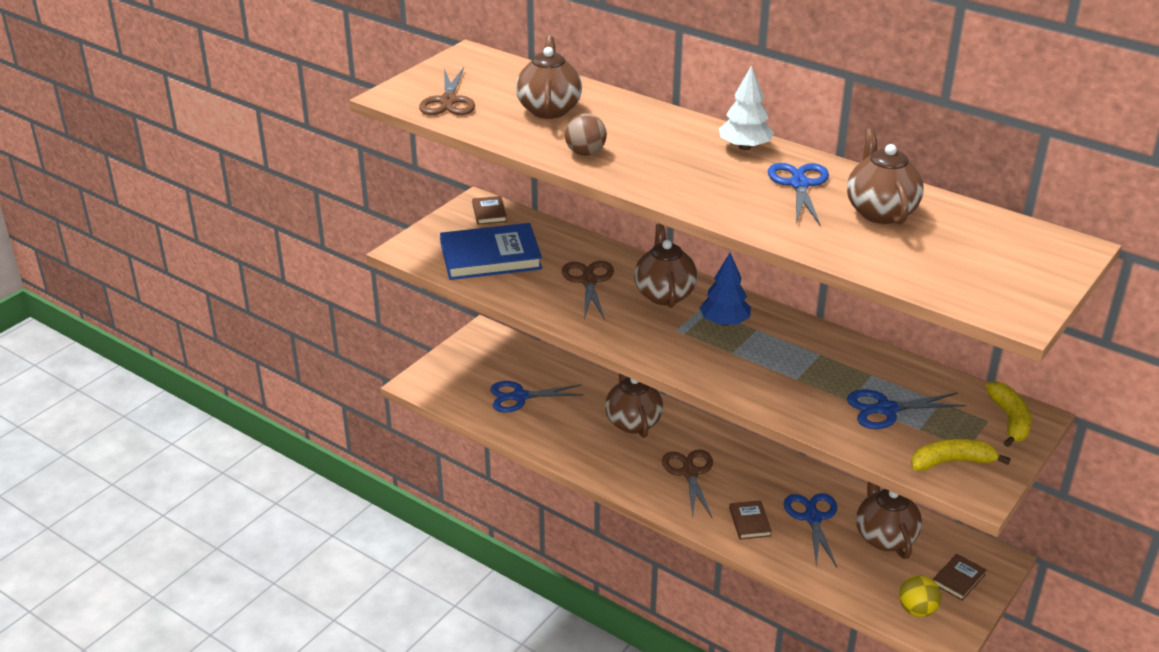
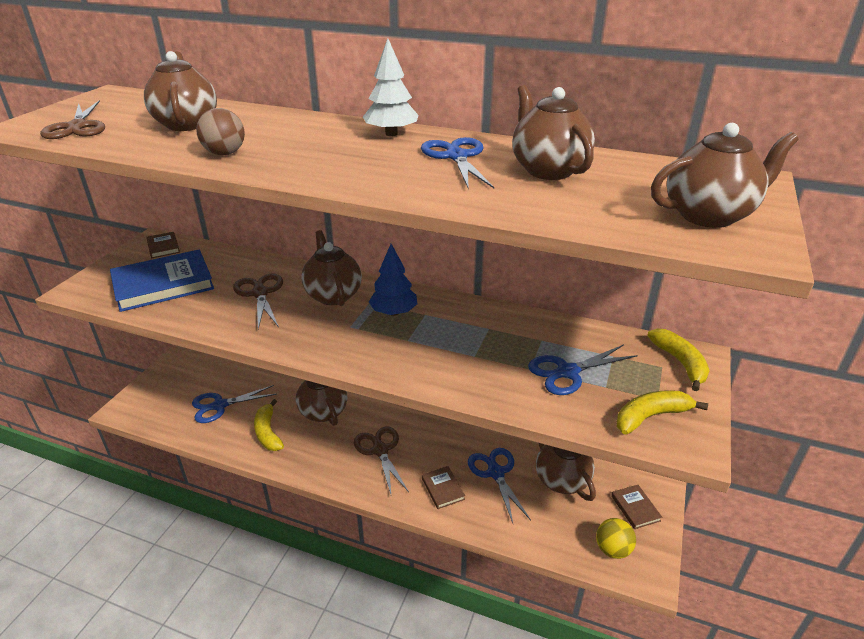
camera: 15 degrees left, 0 degrees up
brown book [933,554,987,601] -> brown book turned 45 degrees counterclockwise [611,485,662,529]
none -> yellow banana [254,399,284,451]
none -> brown teapot [651,123,798,228]

